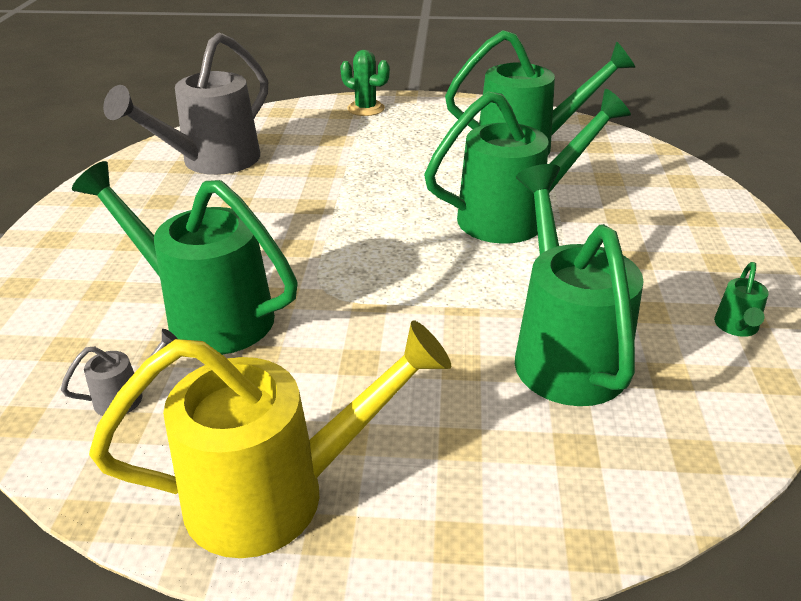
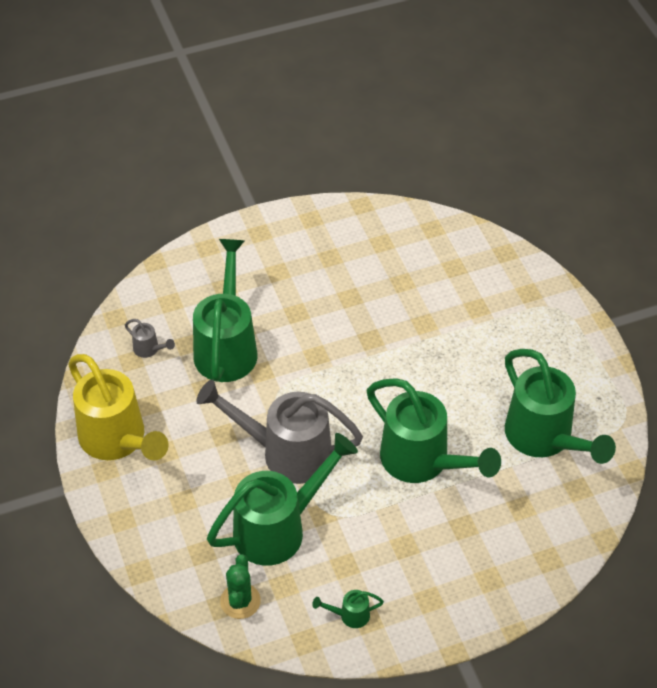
camera: 65 degrees right, 15 degrees up
grey watering can [103,32,268,175] -> grey watering can moved to [196,380,363,484]
green cactus [340,50,390,116] -> green cactus moved to [220,554,261,619]

